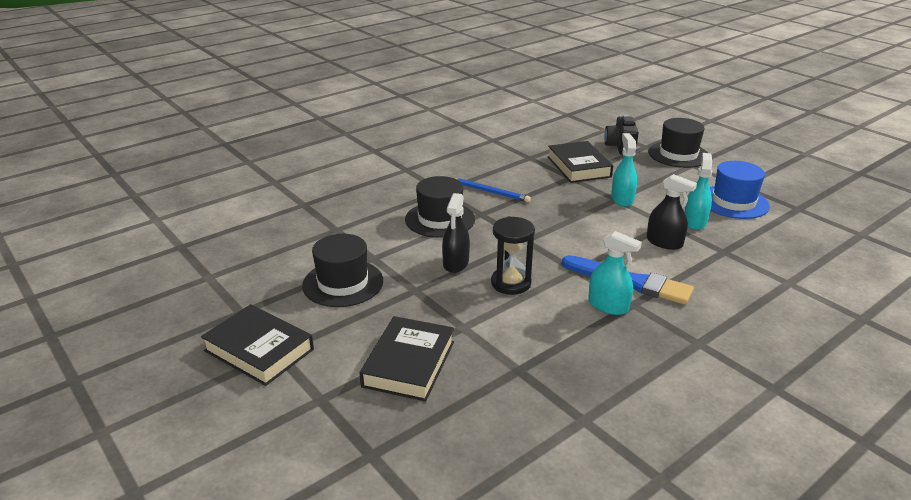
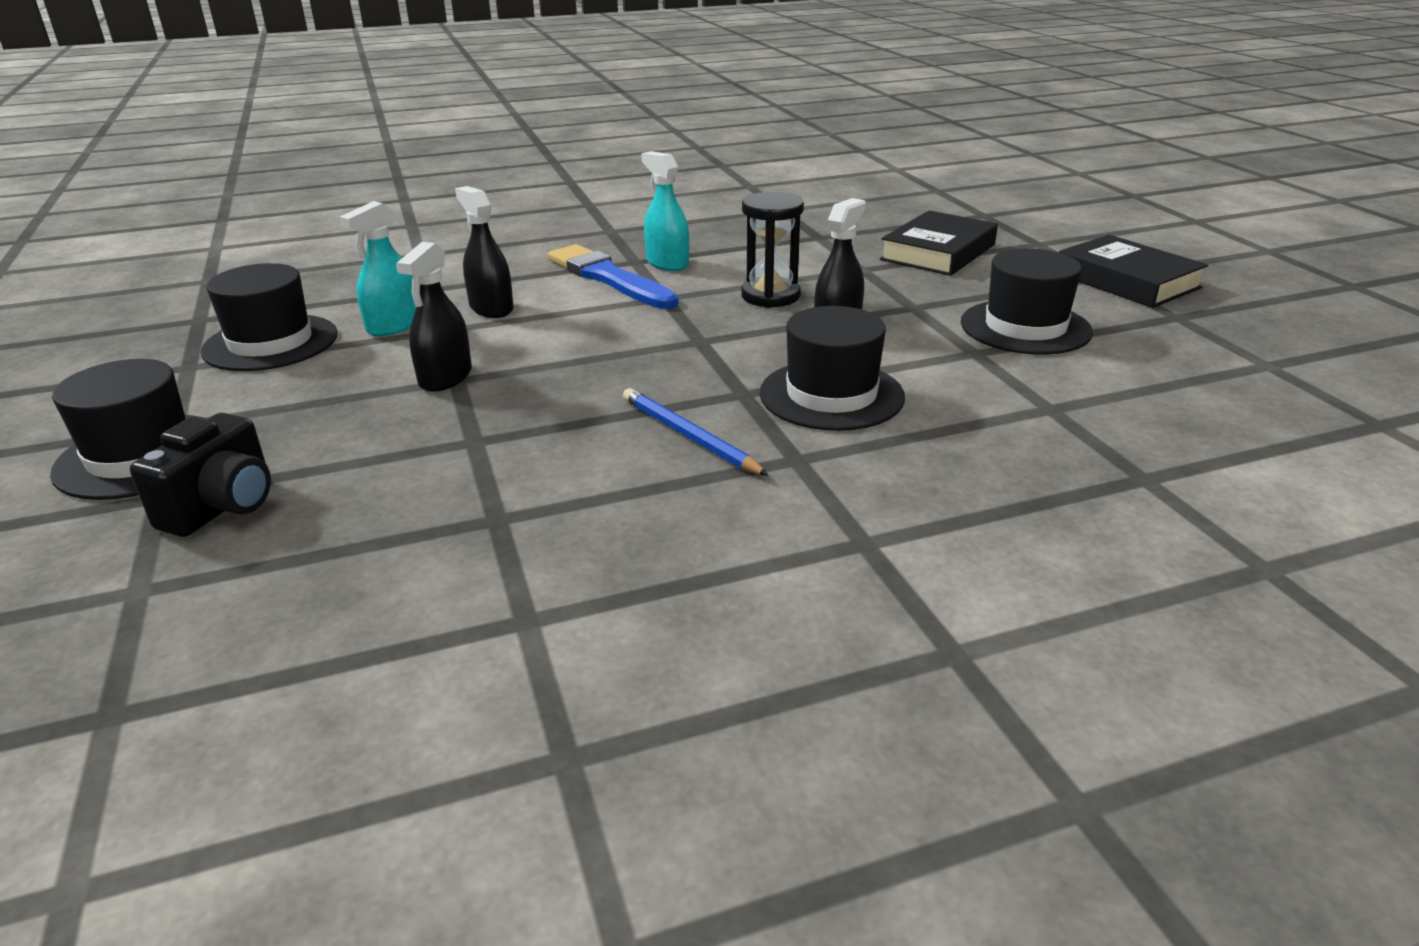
camera: 160 degrees left, 0 degrees up
black book [547,141,613,183] -> none
turquoise spray bottle [611,133,637,207] -> black spray bottle [396,242,472,392]
blue hat [710,161,770,219] -> black hat [200,263,338,371]

